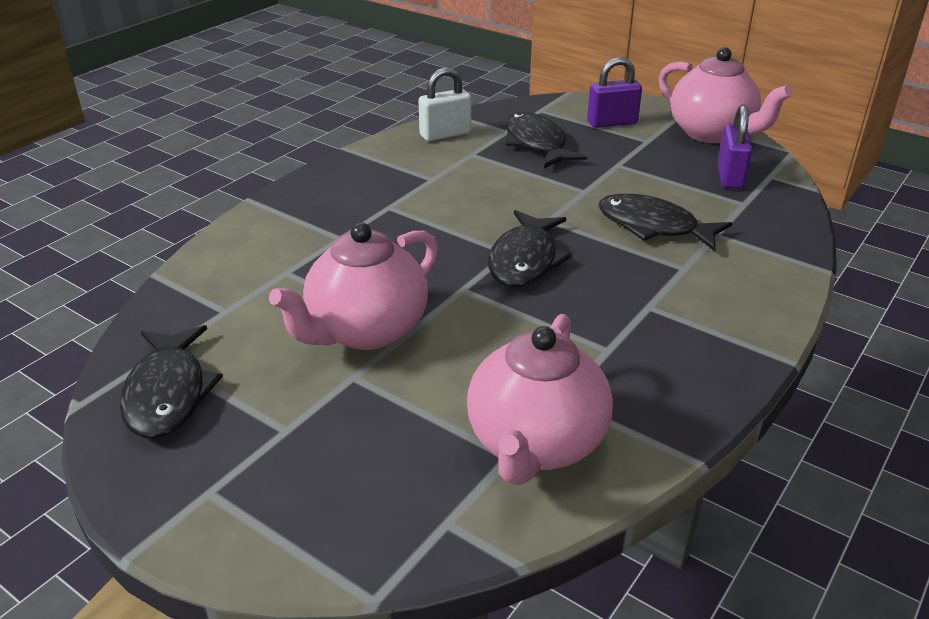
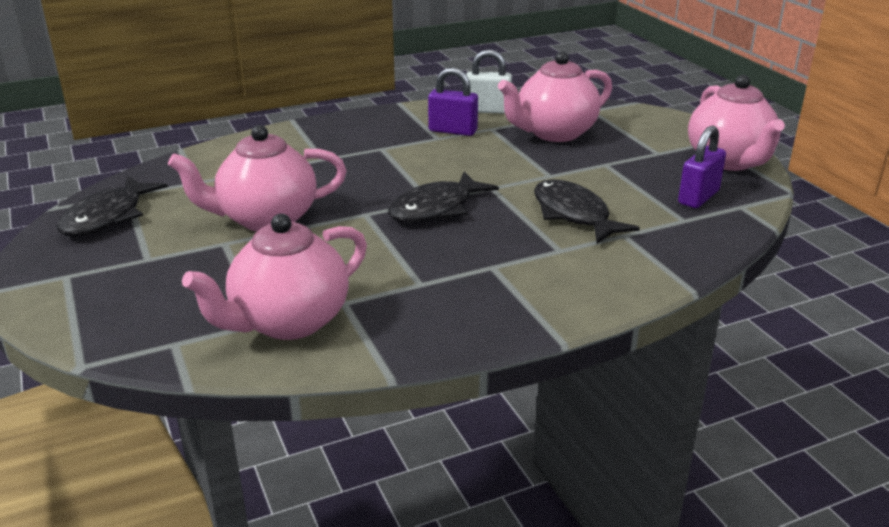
camera: 30 degrees right, 5 degrees down
black fish [506,112,587,168] -> pink teapot [498,52,612,142]
purple padlock [587,57,642,128] -> purple padlock moved to [428,67,478,136]

